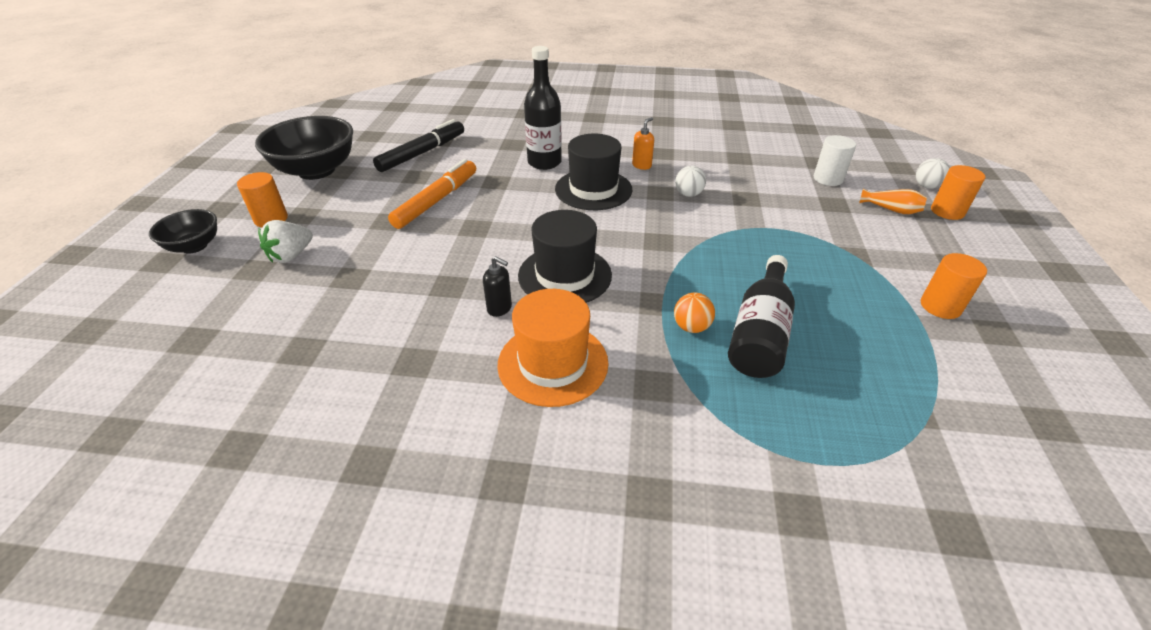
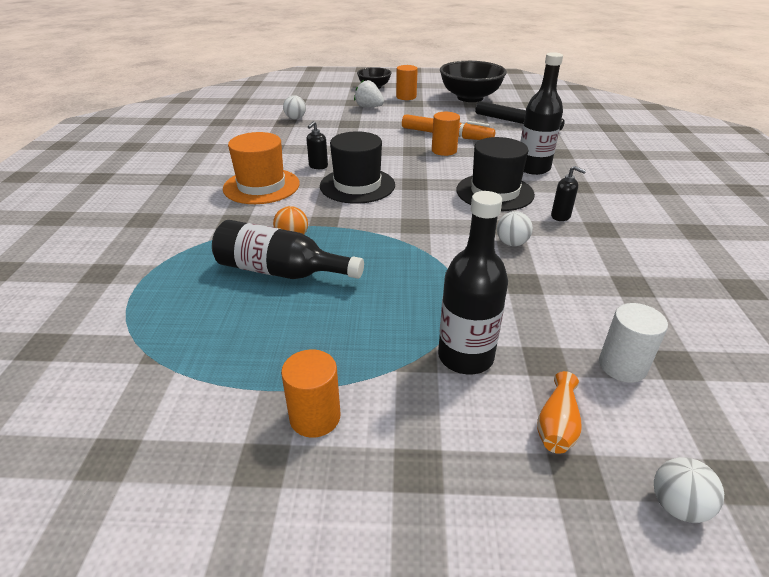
camera: 85 degrees right, 5 degrees down
orange soap dispenser [632,117,654,170] -> black soap dispenser [551,166,586,221]
orange cylinder [931,165,985,220] -> orange cylinder moved to [432,112,460,156]
none -> white ball [283,95,306,119]
none -> black bottle [438,191,508,375]

